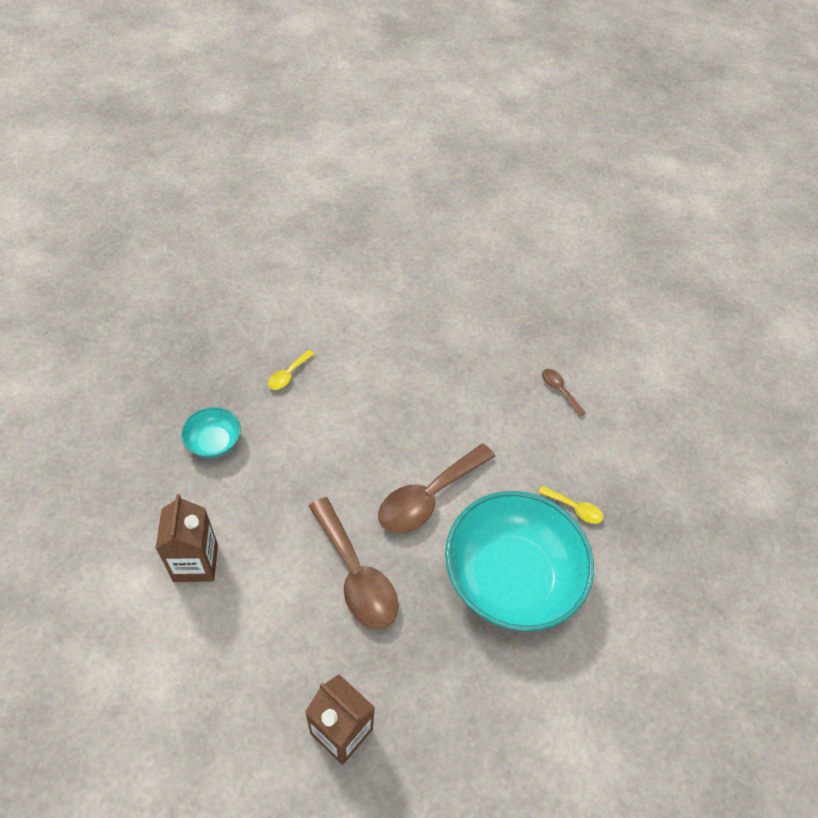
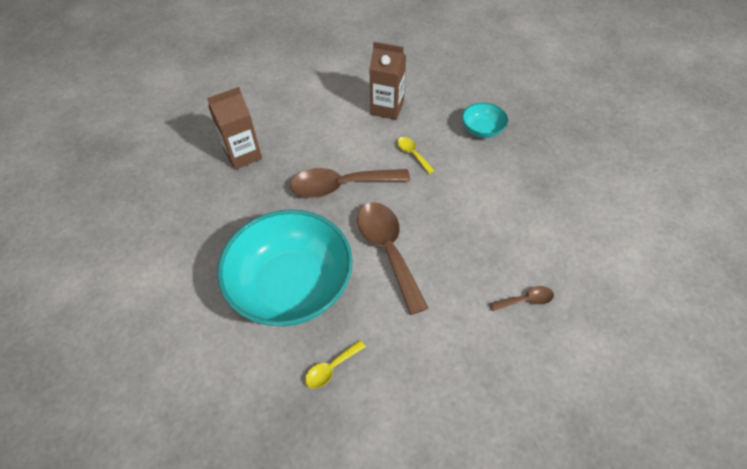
camera: 115 degrees right, 0 degrees up
yellow spoon [268,350,315,390] -> yellow spoon moved to [397,137,435,174]
brown spoon [542,369,586,417] -> brown spoon moved to [490,286,554,311]

